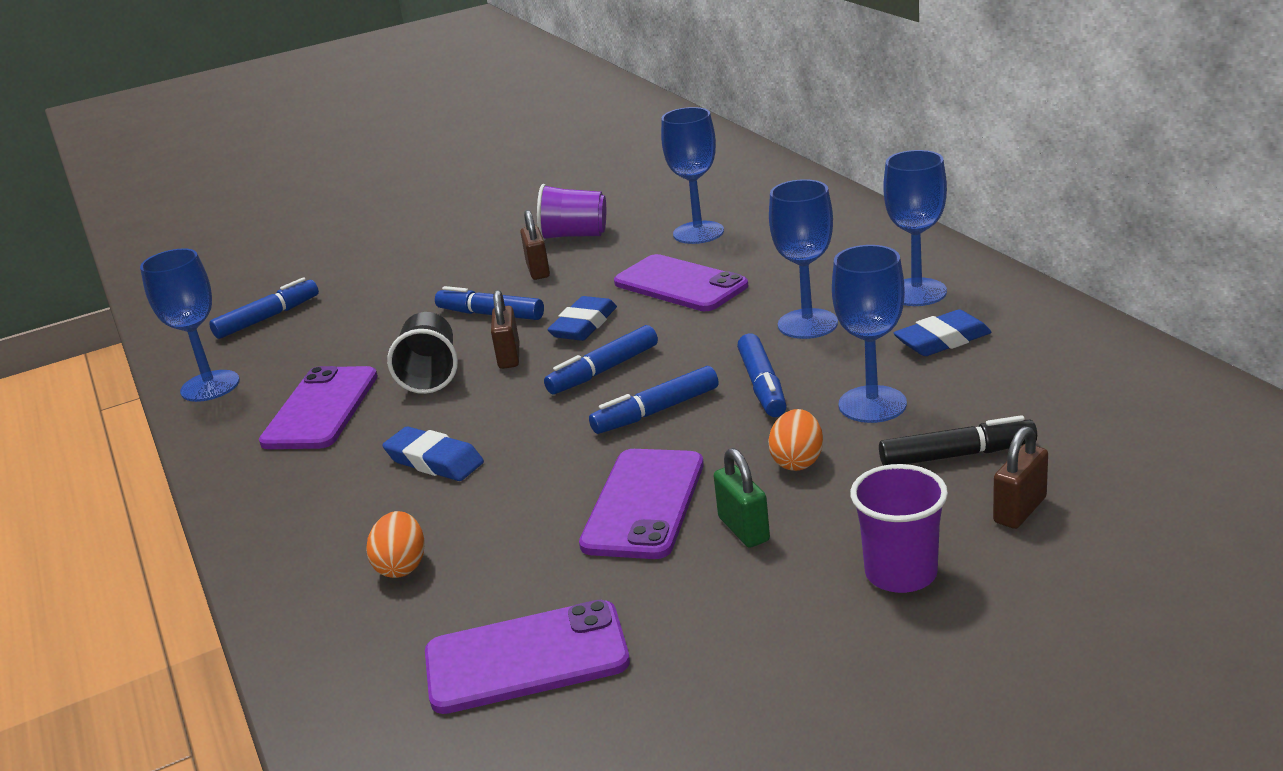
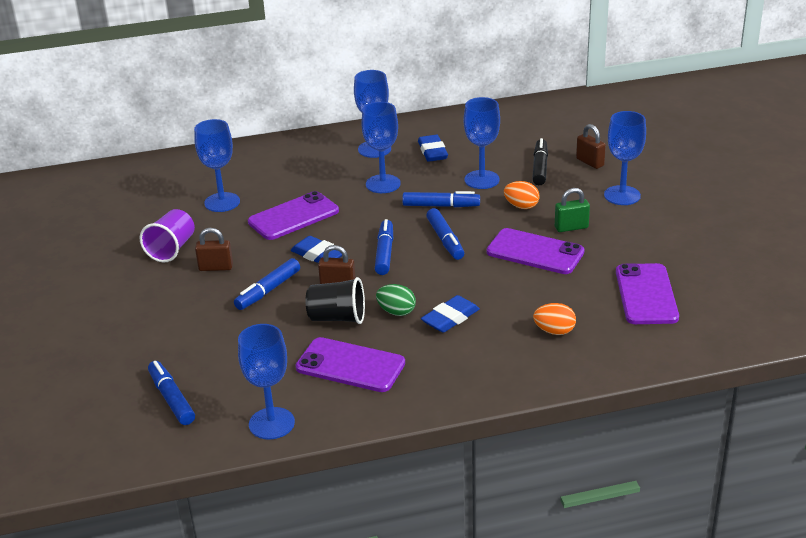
camera: 80 degrees left, 5 degrees up
blue marker [544,325,658,395] -> blue marker turned 150 degrees counterclockwise [375,219,393,275]
purple cup [850,464,948,593] -> blue goblet [604,111,646,205]
none -> green egg [376,284,416,316]

